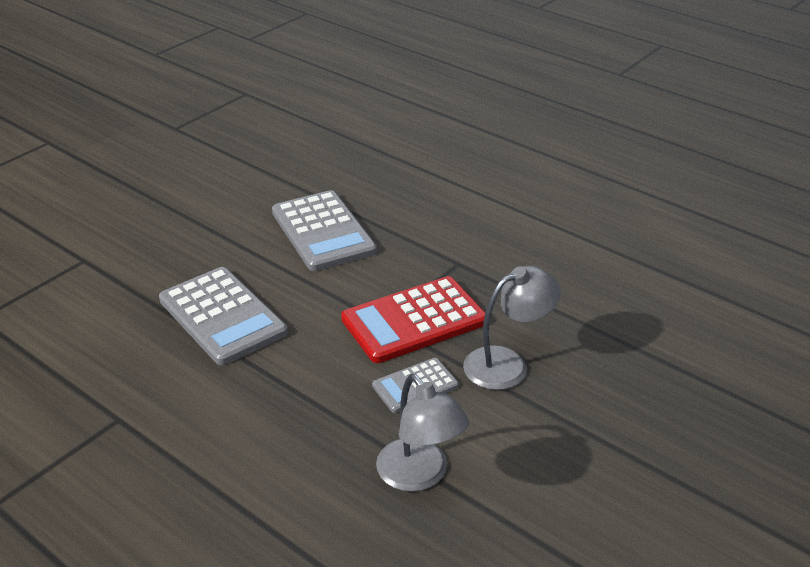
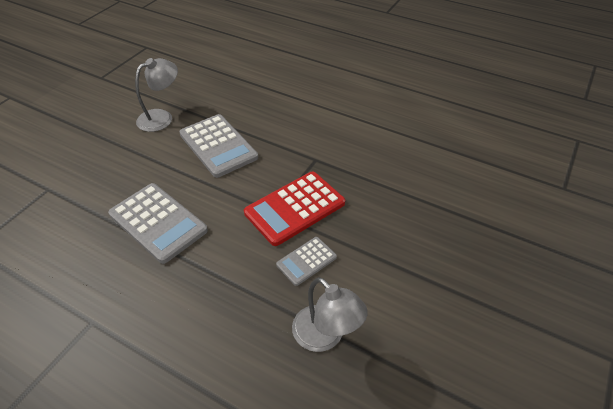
camera: 10 degrees left, 10 degrees up
grey lamp [463,266,561,390] -> grey lamp moved to [135,58,178,132]

